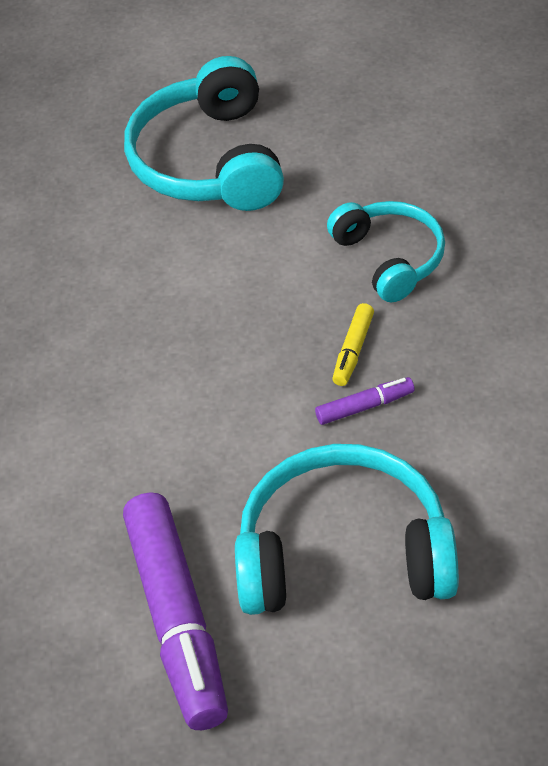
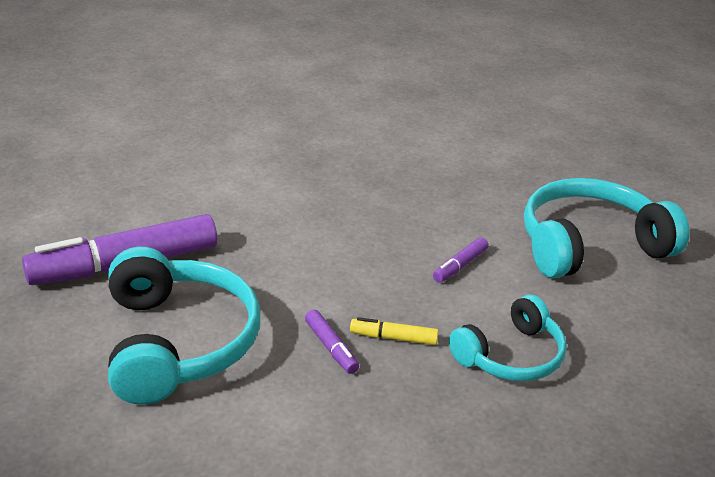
camera: 75 degrees right, 15 degrees down
none -> purple marker [433,237,489,283]

